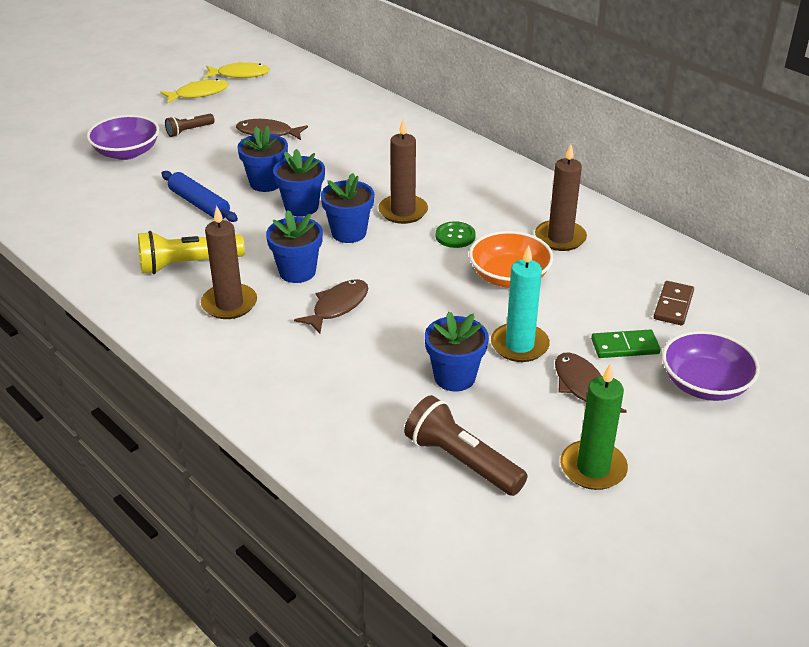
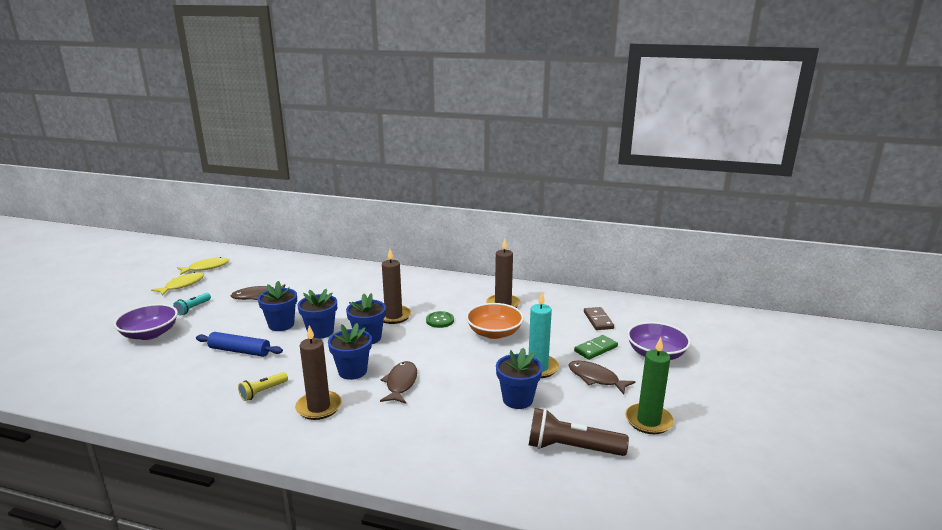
camera: 30 degrees left, 15 degrees down
yellow flashlight [138,231,245,274] -> yellow flashlight [238,372,288,401], size x0.56
brown flashlight [165,114,215,137] -> turquoise flashlight [173,293,211,315]

